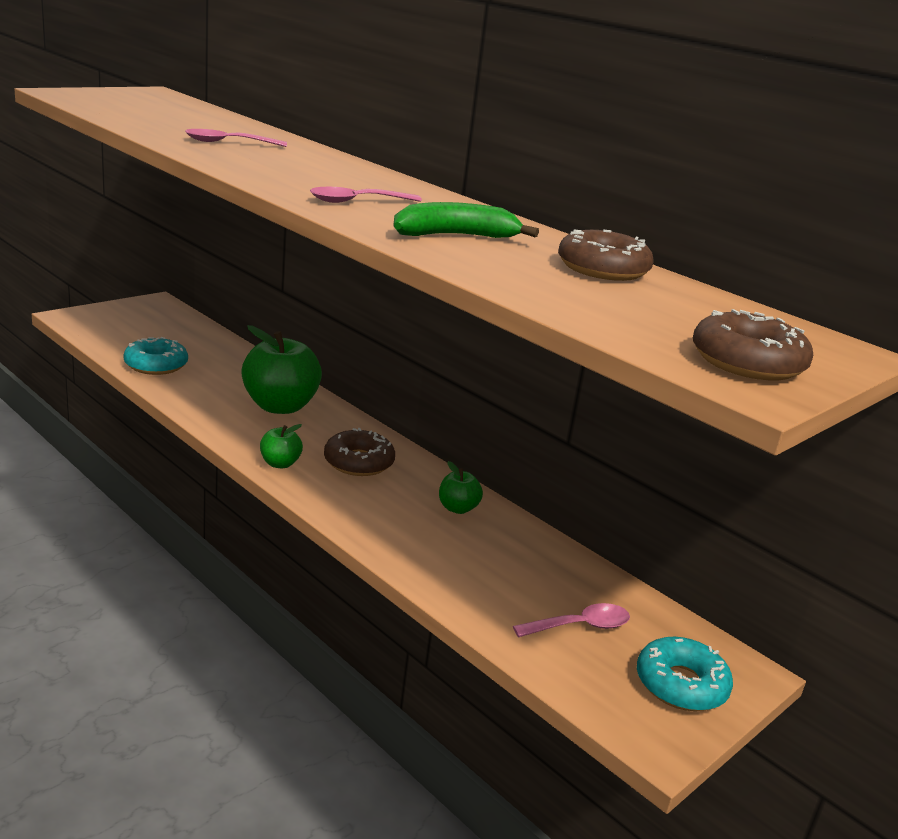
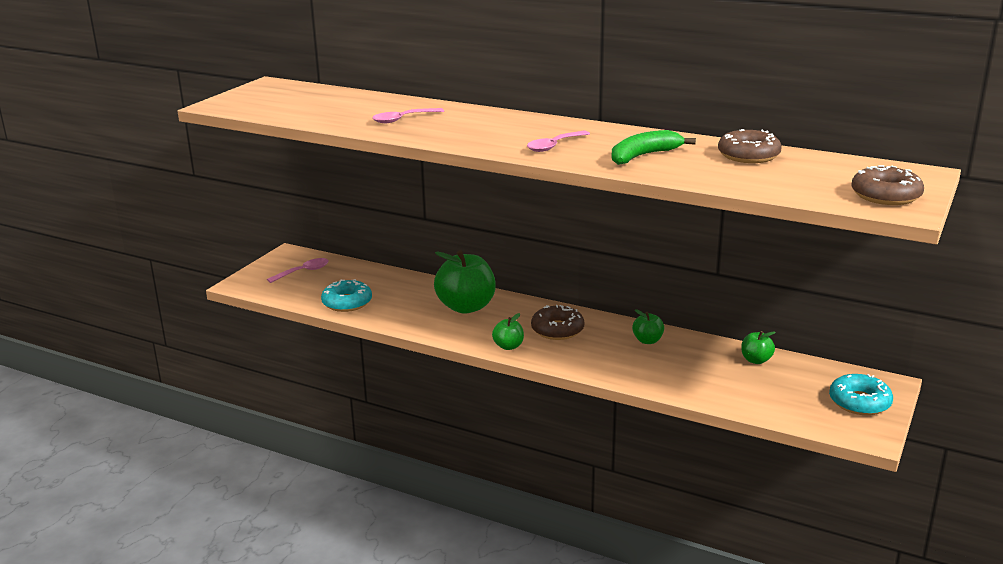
camera: 15 degrees left, 0 degrees up
pink spoon [513,603,630,637] -> pink spoon moved to [267,258,329,283]
none -> green apple [741,331,775,364]

